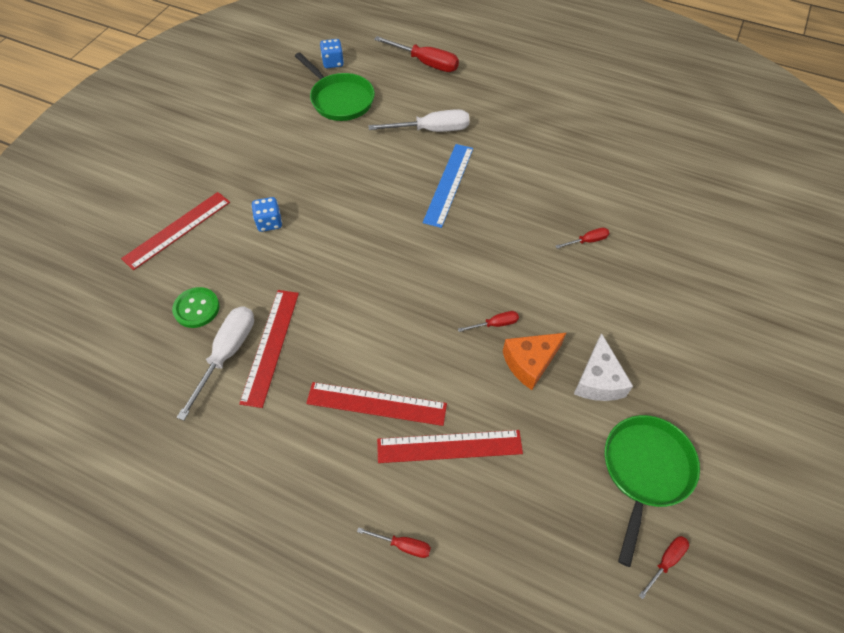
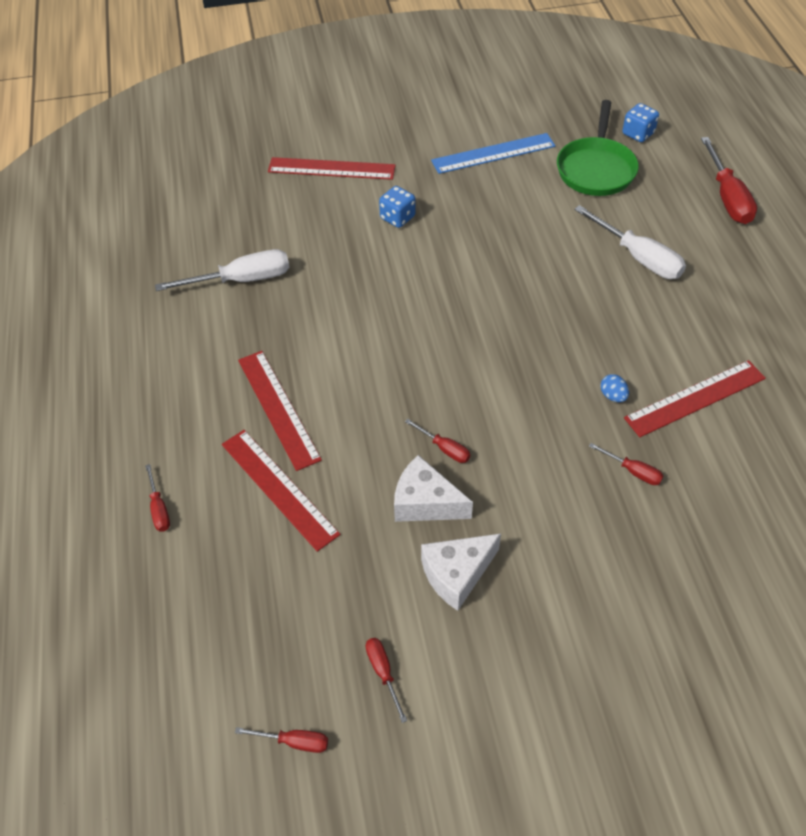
camera: 55 degrees right, 5 degrees down
green button [172,287,219,328] -> none
red ruler [239,290,299,408] -> red ruler moved to [624,360,766,437]
blue ruler [423,144,473,228] -> blue ruler moved to [431,133,555,174]
orange cheese [503,333,566,390] -> white cheese [394,455,473,522]
green pan [605,415,700,567] -> red screwdriver [365,638,407,723]
none -> blue egg [600,374,629,402]

